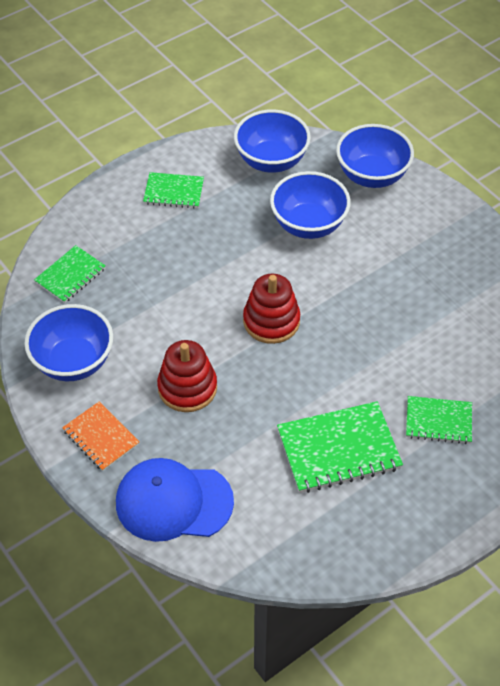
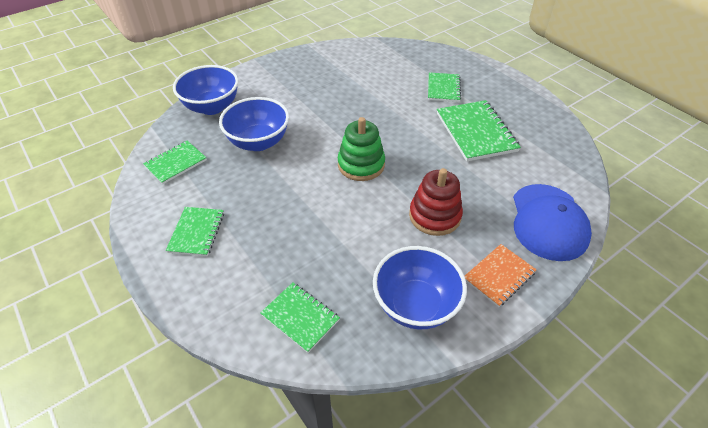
camera: 90 degrees left, 5 degrees down
blue bowl [234,109,311,173] -> green notebook [143,141,207,184]
red stacking toy [243,273,300,344] -> green stacking toy [338,117,385,181]

